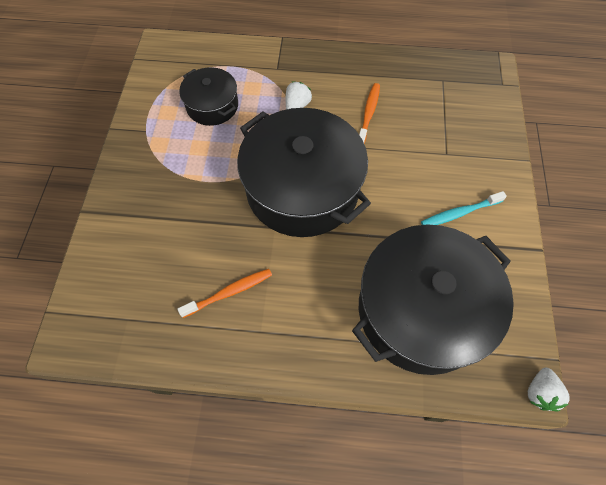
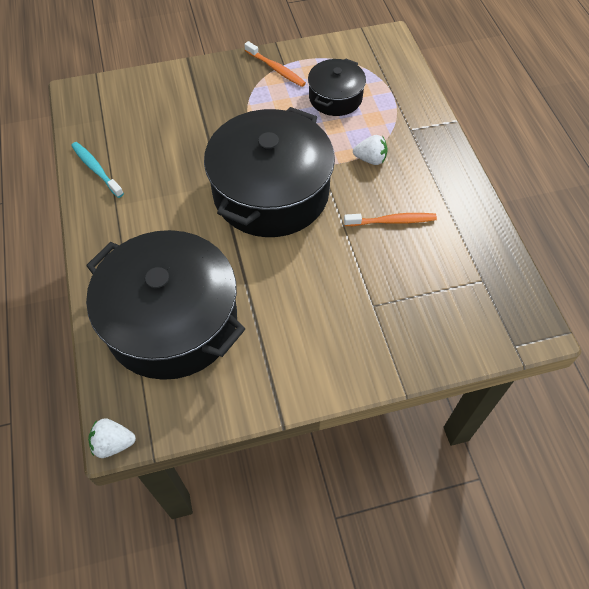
camera: 70 degrees right, 5 degrees down
orange toothbrush [178,269,272,318] -> orange toothbrush moved to [244,41,306,87]
turquoise toothbrush [421,191,507,225] -> turquoise toothbrush moved to [71,142,124,198]

